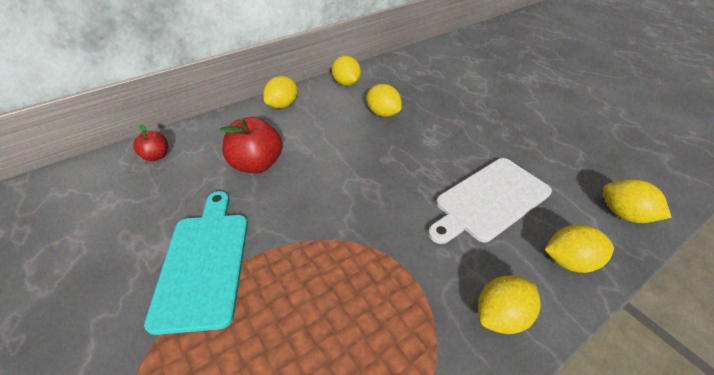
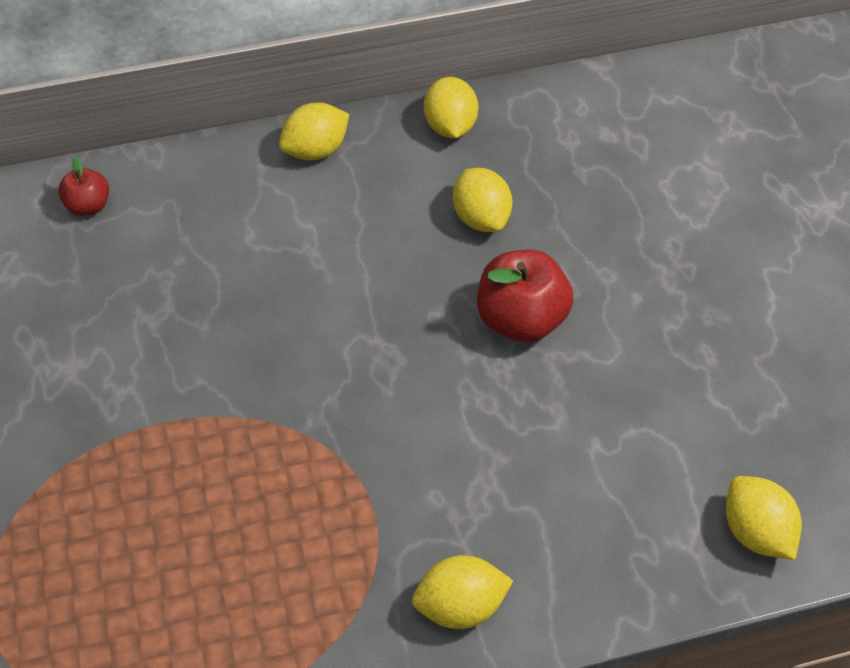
camera: 20 degrees right, 10 degrees up
turquoise cutting board [144,191,248,335] -> none
red apple [220,117,282,173] -> red apple moved to [477,250,573,343]
white cutting board [428,158,552,244] -> none
yellow lemon [545,224,614,273] -> none

